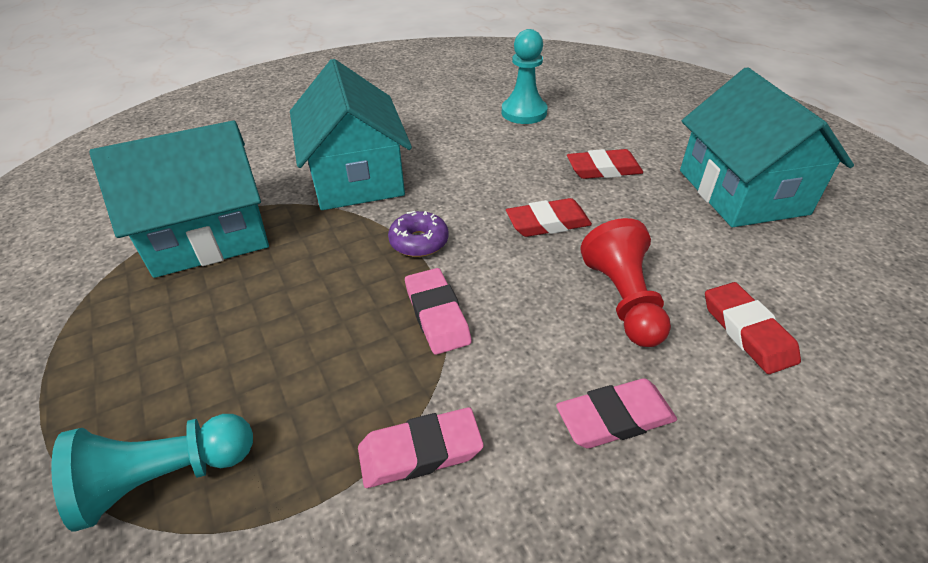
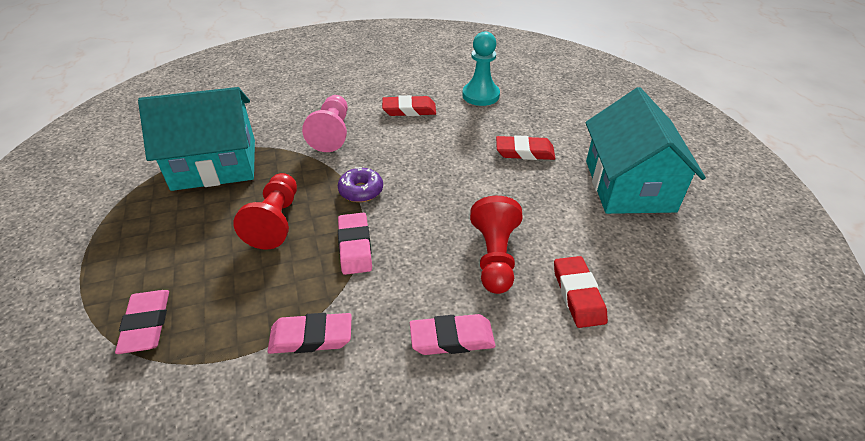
camera: 10 degrees right, 0 degrees up
turquoise pawn [51,414,253,531] -> pink eraser [115,290,169,354]
turquoise house [290,59,412,210] -> pink pawn [302,95,348,152]
red eraser [506,198,592,237] -> red eraser moved to [382,95,436,116]
none -> red pawn [233,173,297,250]

